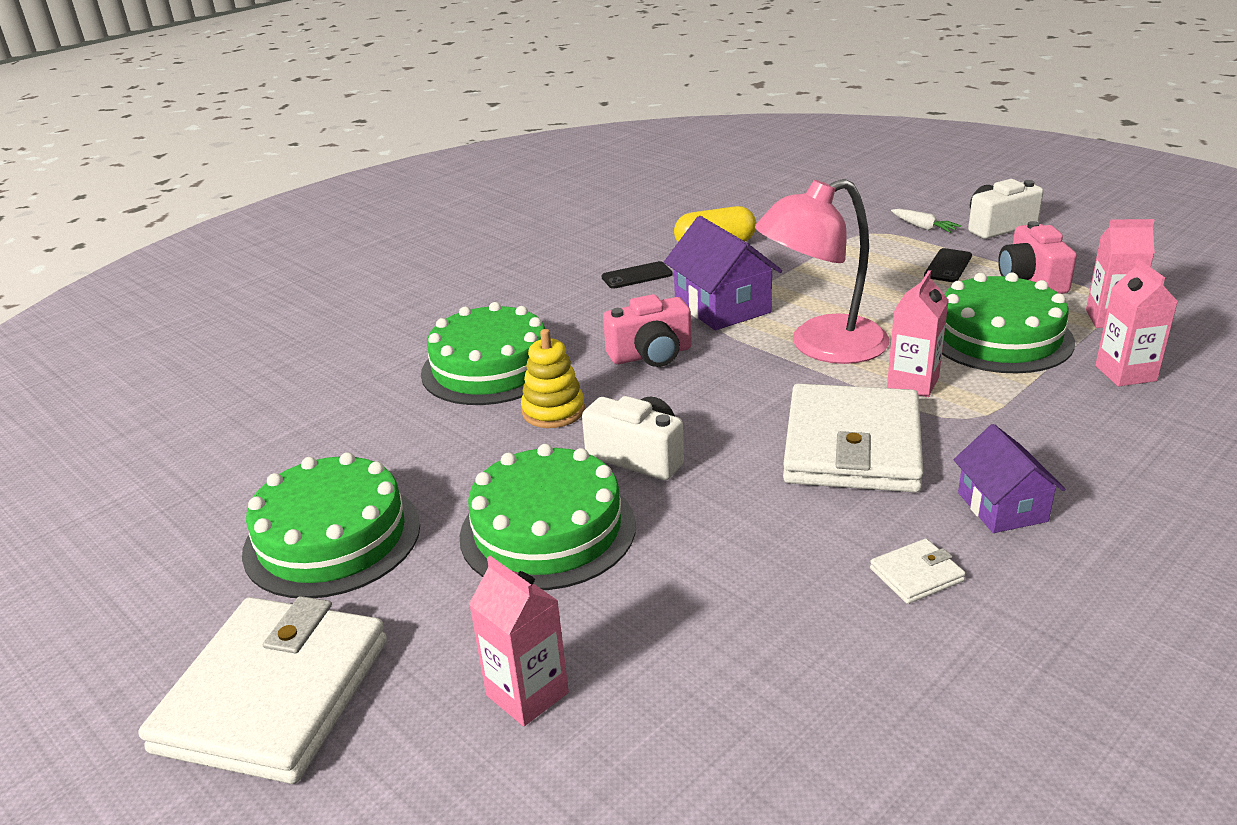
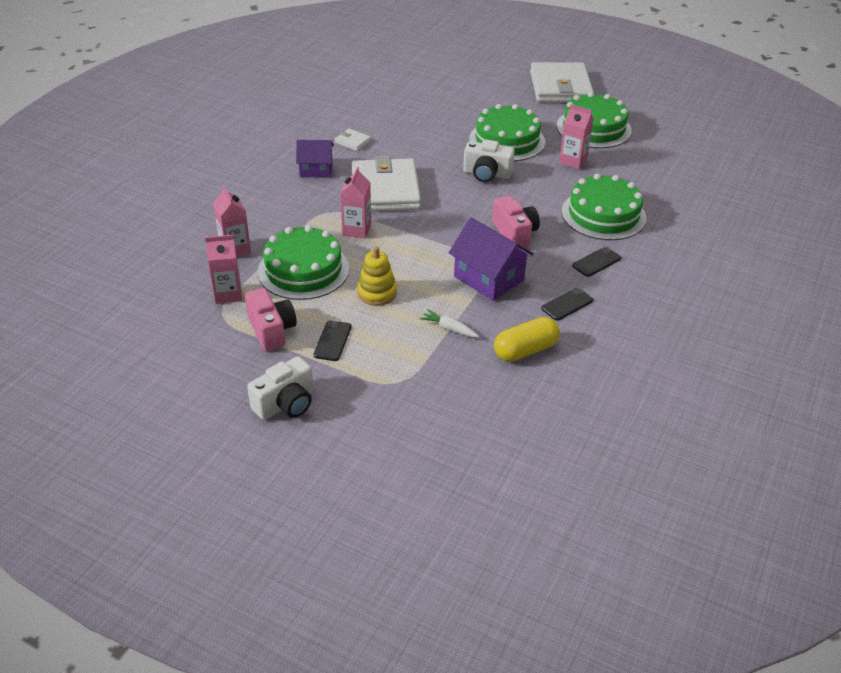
camera: 160 degrees right, 10 degrees up
pink carton [469,556,569,726] -> pink carton moved to [559,104,594,169]
yellow stacking toy [521,329,585,428] -> yellow stacking toy moved to [357,246,397,306]
pink camera [603,294,692,367] -> pink camera turned 105 degrees clockwise [492,196,540,249]
pink lamp [755,179,889,364] -> none
white wallet [870,539,966,604] -> white wallet turned 75 degrees clockwise [335,129,371,151]
white carrot [891,209,961,233] -> white carrot moved to [419,309,479,337]
purple house [953,424,1066,533] -> purple house turned 60 degrees counterclockwise [296,140,334,178]
none -> black phone [572,247,621,277]

